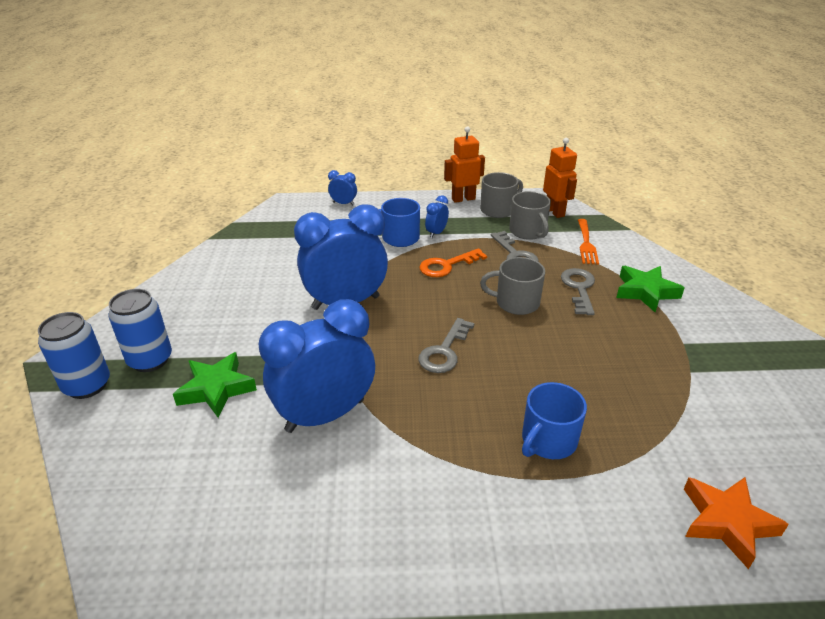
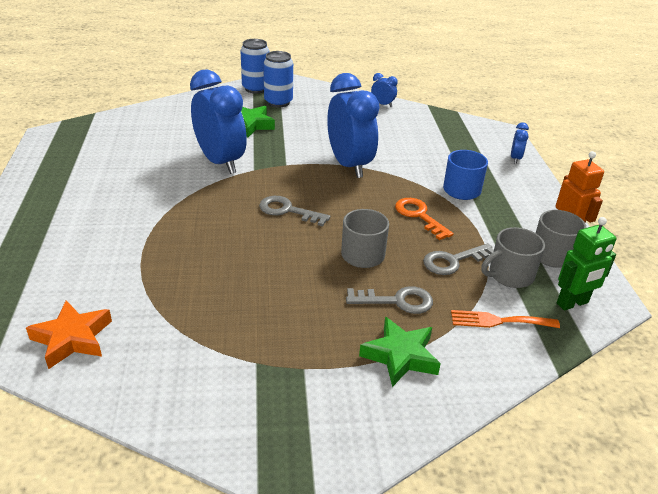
camera: 85 degrees right, 0 degrees up
blue clock [425,195,449,238] -> blue clock moved to [371,73,398,107]
blue mug [522,382,587,459] -> none
orange robot [543,138,577,218] -> green robot [557,217,616,311]

